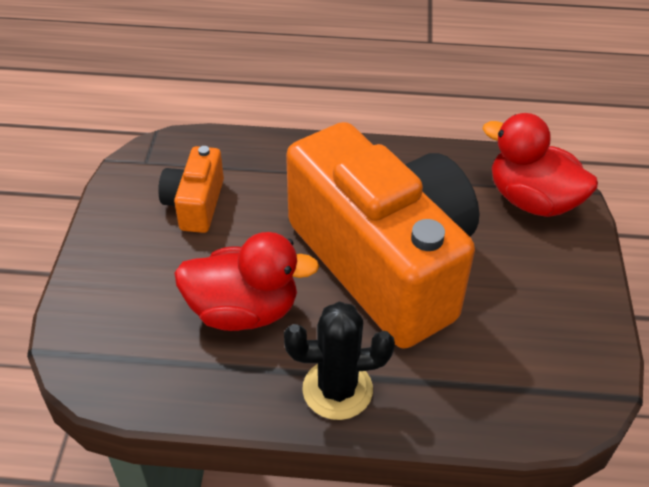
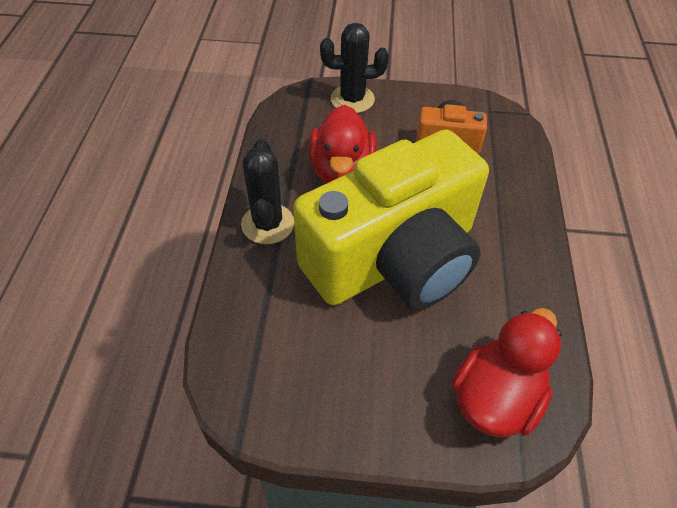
camera: 90 degrees right, 5 degrees up
orange camera [286,122,479,349] -> yellow camera [293,130,489,310]
none -> black cactus [320,23,389,113]

